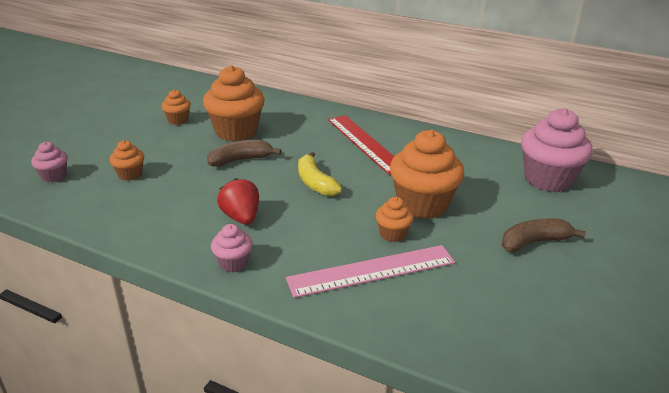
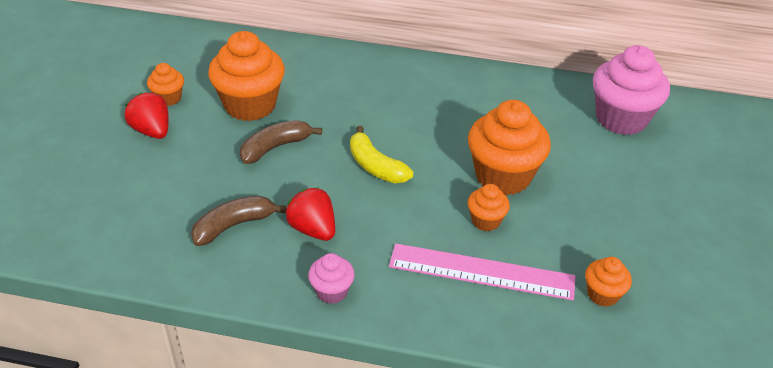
camera: 15 degrees left, 10 degrees up
pink cupcake [31,142,68,183] -> none
orange cupcake [109,140,144,181] -> orange cupcake moved to [585,257,632,307]
pink ruler [286,245,455,298] -> pink ruler turned 45 degrees clockwise [389,243,576,300]
red ruler [328,115,394,175] -> none
brown banana [502,219,586,252] -> brown banana moved to [191,196,287,246]
none -> red strawberry [125,93,169,139]

